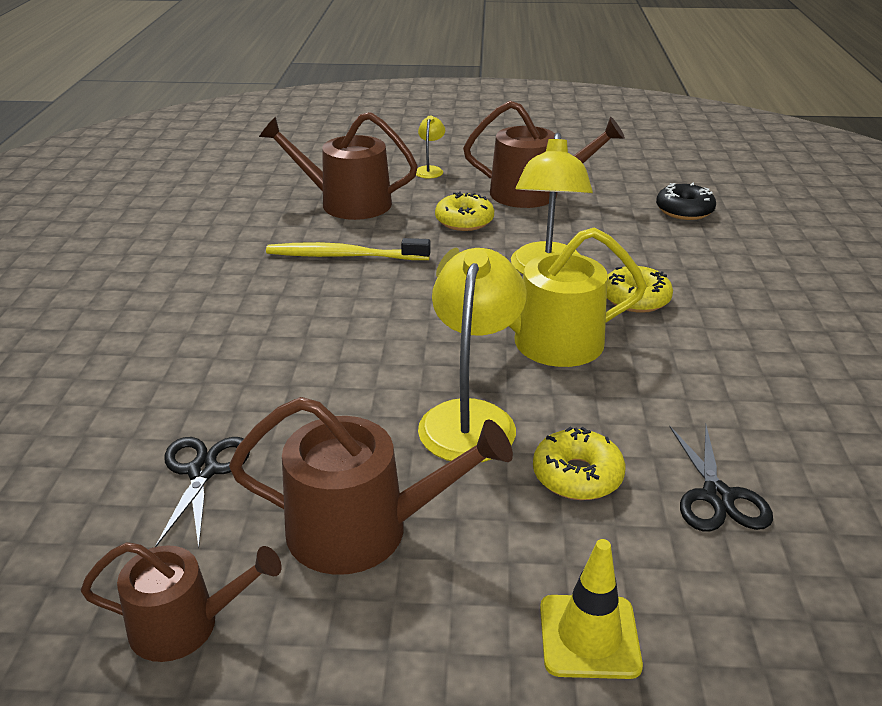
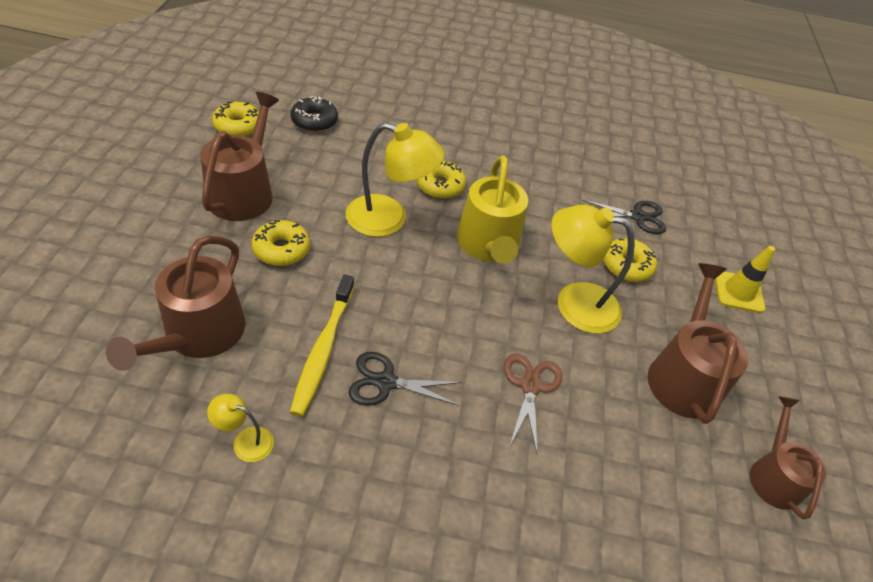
camera: 90 degrees left, 15 degrees up
black scissors [155,437,250,548] -> black scissors moved to [348,352,462,406]
yellow lamp [416,115,445,179] -> yellow lamp moved to [207,394,274,462]
none -> yellow donut [212,101,259,136]
none -> brown scissors [504,354,562,455]

